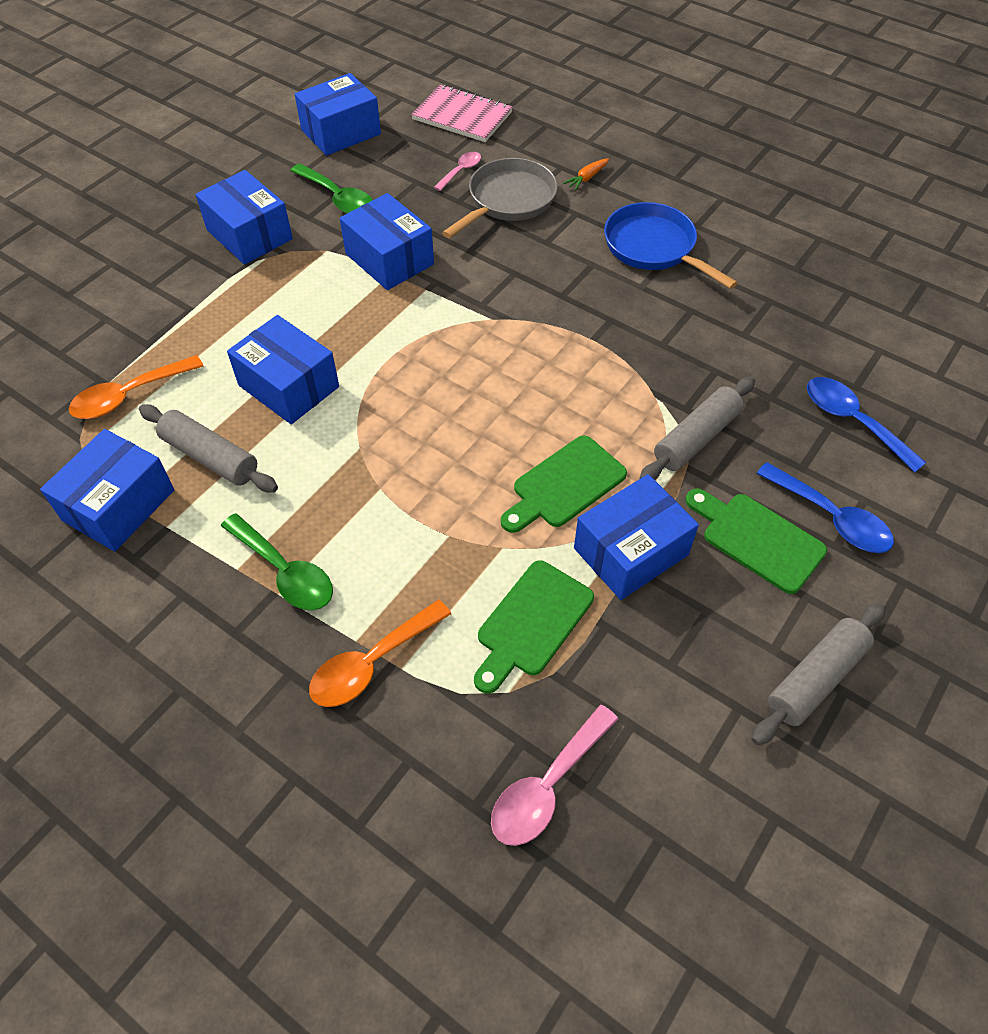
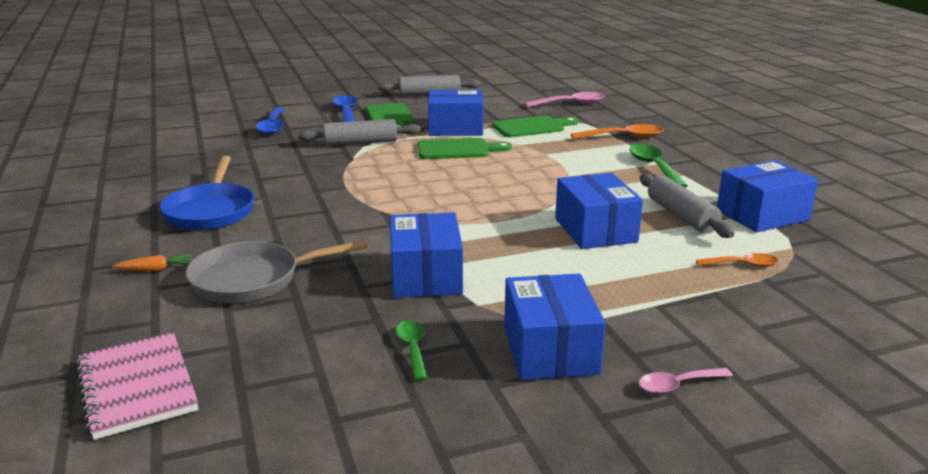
camera: 145 degrees left, 30 degrees down
orange spoon [69,355,204,419] -> orange spoon [696,253,778,267], size x0.60
green spoon [290,163,373,214] -> green spoon [396,320,427,381], size x0.60
blue box [295,73,381,156] -> none
pink spoon [434,152,481,191] -> pink spoon moved to [638,368,733,394]

